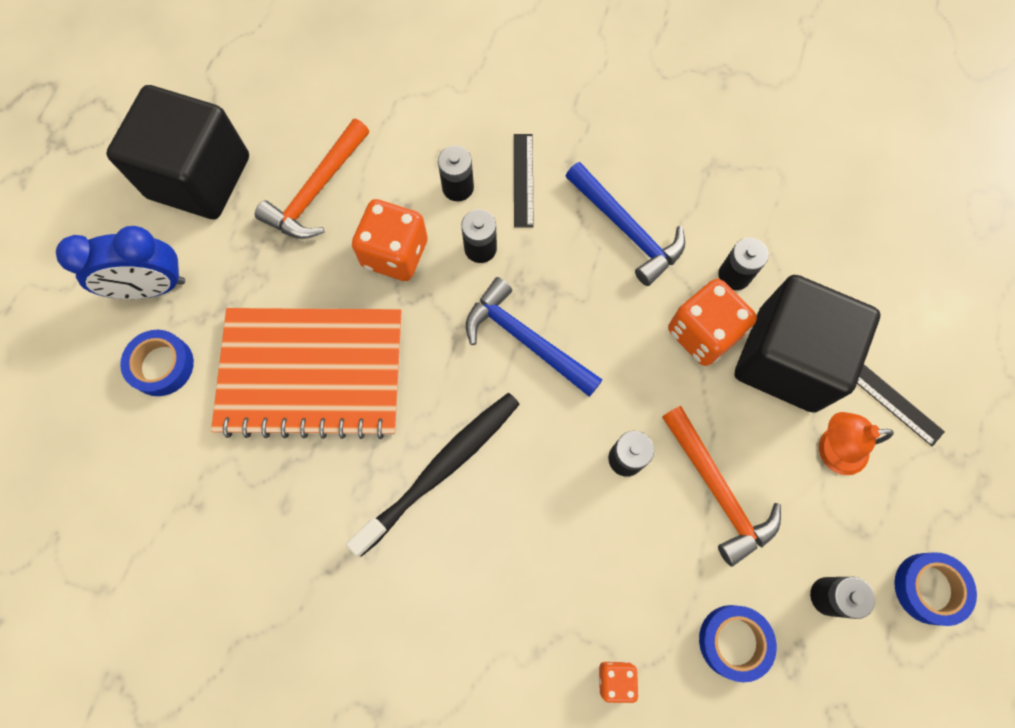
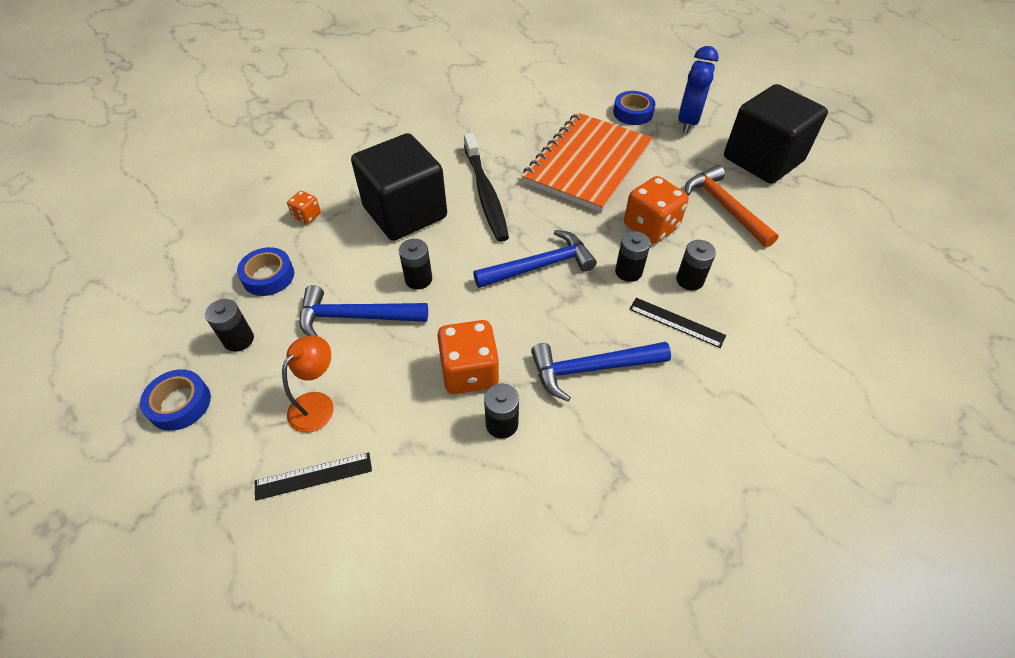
camera: 120 degrees right, 20 degrees down
orange hammer [662,406,781,567] -> blue hammer [299,285,428,336]
black cube [735,275,880,413] -> black cube moved to [351,133,447,241]

